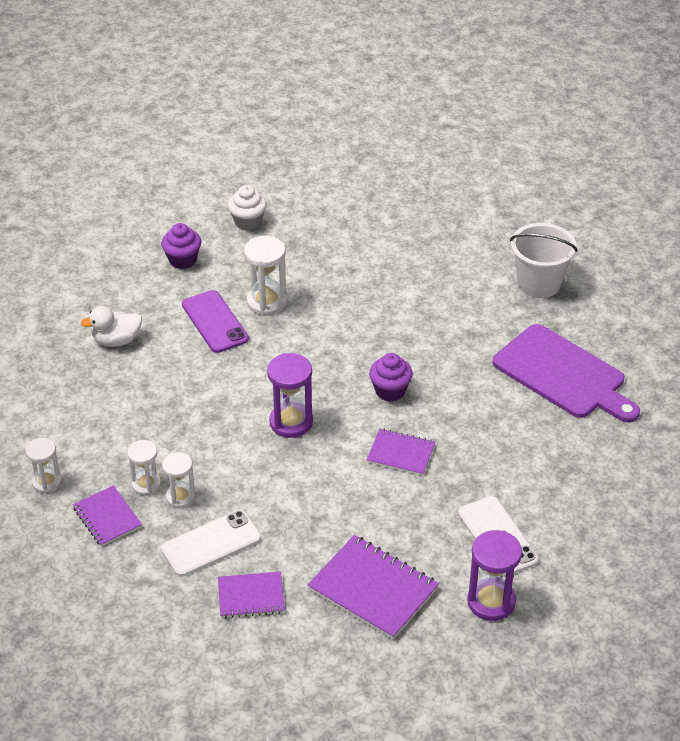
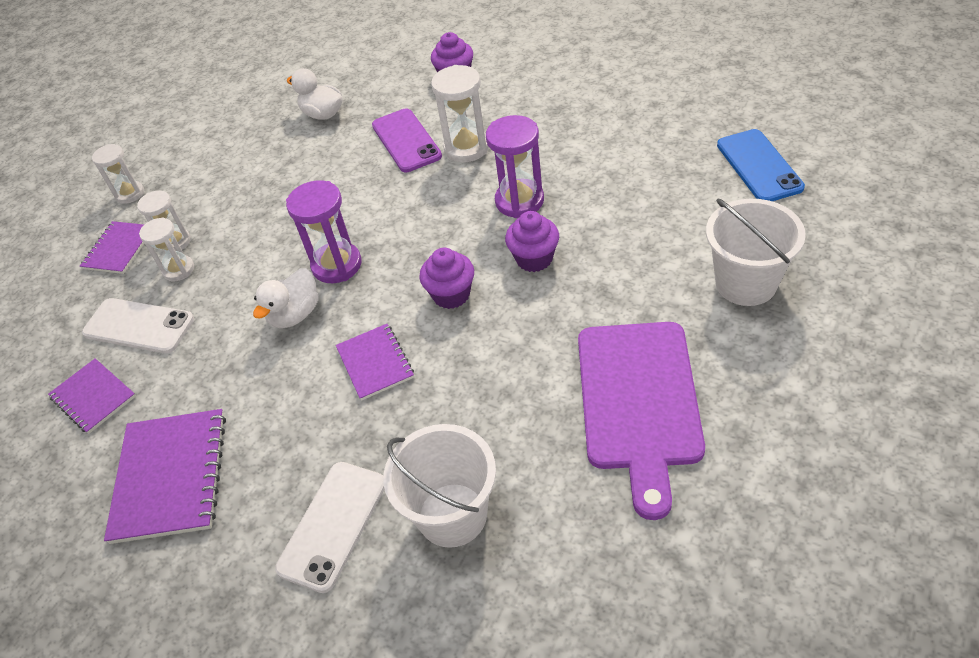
camera: 55 degrees right, 5 degrees up
purple phone [182,290,249,353] -> purple phone turned 45 degrees counterclockwise [372,108,442,172]
white cupcake [228,185,267,231] -> none
purple hourglass [467,530,522,621] -> purple hourglass moved to [486,115,544,218]
none -> white duck [253,268,319,328]
none -> white bucket [383,424,496,548]
none -> purple cupcake [505,211,559,272]
none -> blue phone [717,129,805,201]

